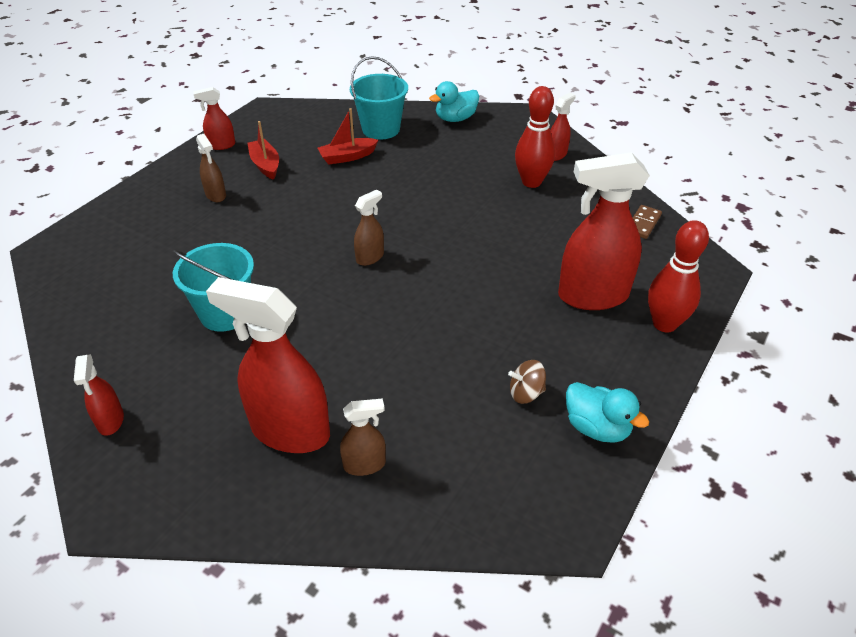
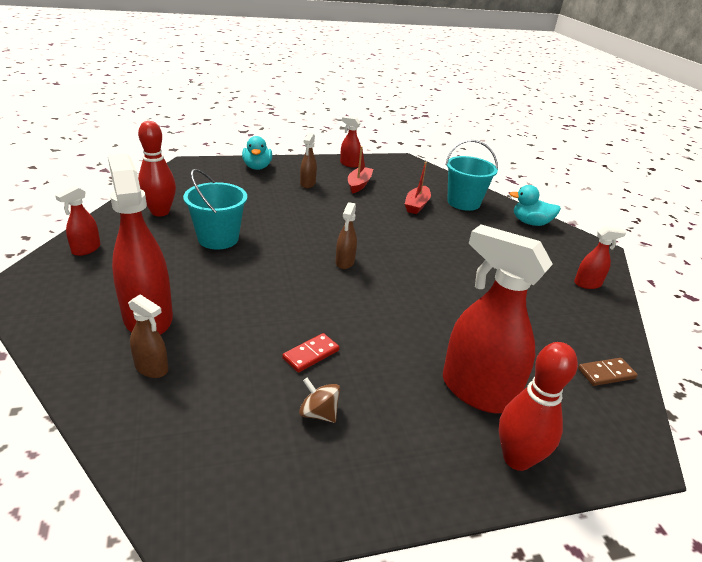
camera: 40 degrees right, 10 degrees down
red boat [318,108,378,165] -> red boat turned 90 degrees counterclockwise [405,162,431,214]
brown spray bottle [354,190,384,266] -> brown spray bottle turned 105 degrees clockwise [336,202,357,269]
red bowling pin [515,86,555,188] -> red bowling pin moved to [138,121,176,216]
turquoise duck [566,382,649,443] -> turquoise duck moved to [242,136,272,170]
none -> red domino [282,333,340,372]

